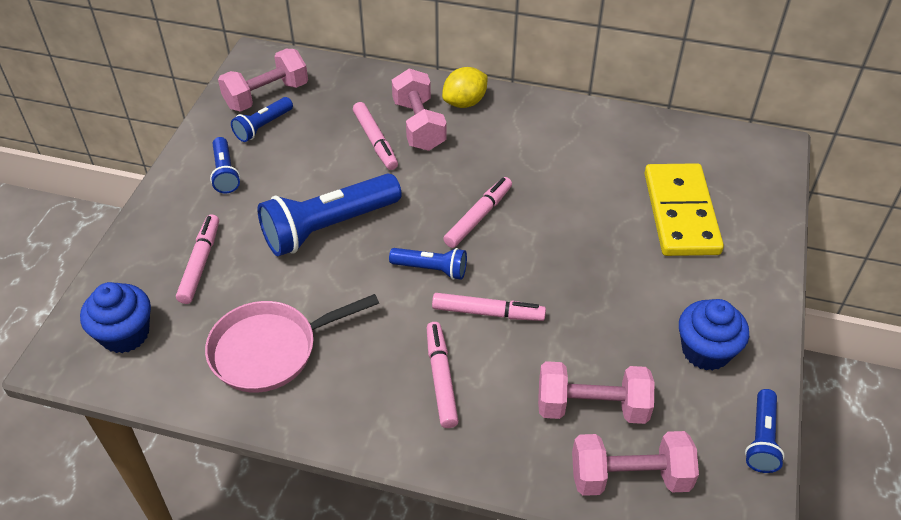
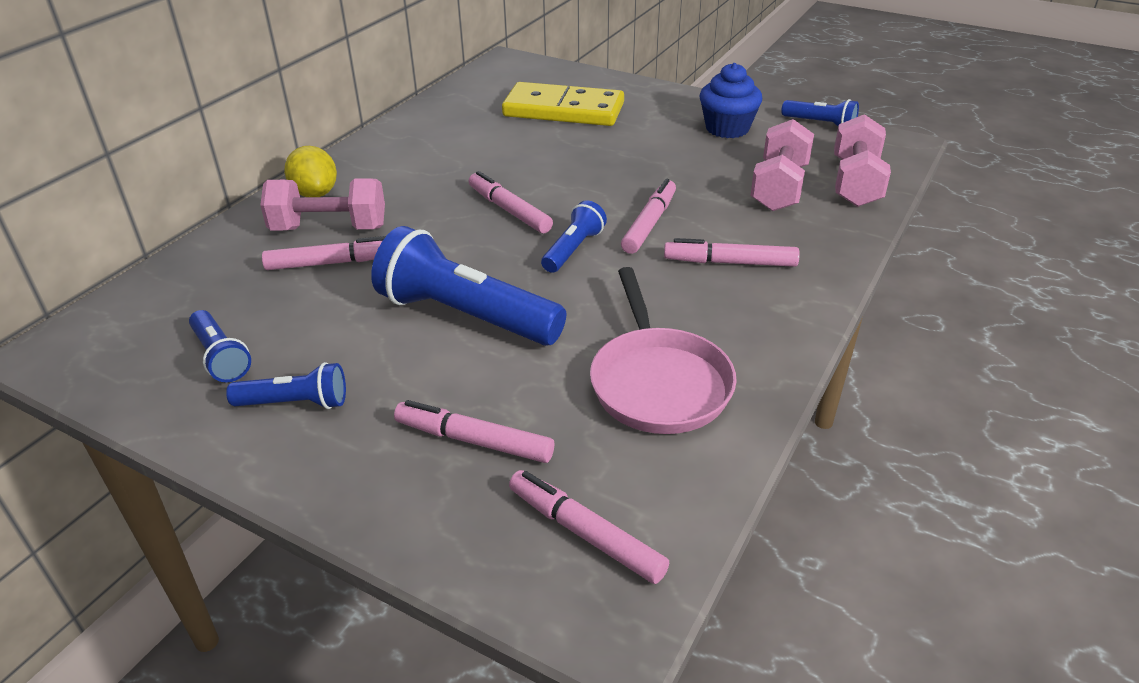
camera: 75 degrees left, 10 degrees down
blue cupcake [80,282,151,353] -> pink marker [509,470,669,584]
pink dumbbell [218,49,308,112] -> none
blue flashlight [257,173,402,256] -> blue flashlight turned 135 degrees clockwise [371,226,566,346]

